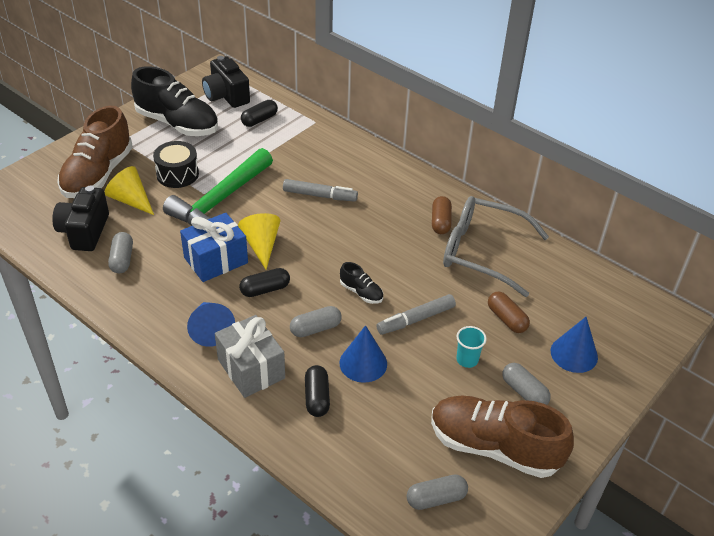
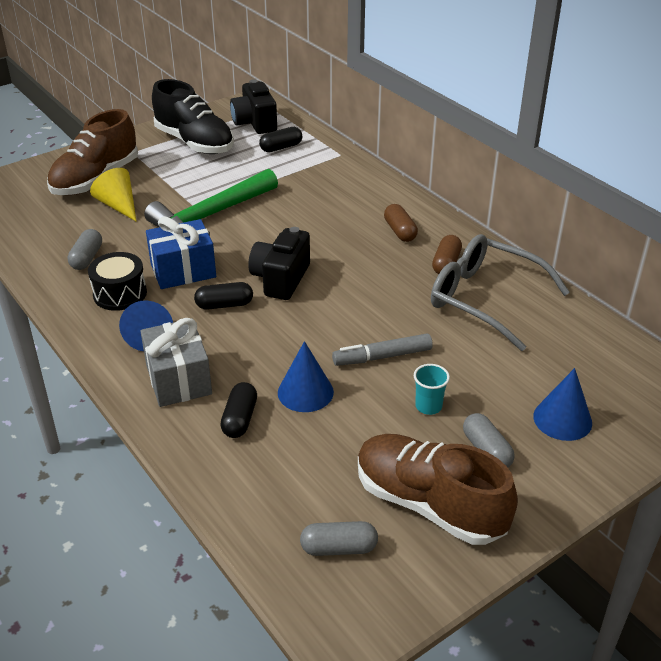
camera: 15 degrees right, 5 degrees down
black camera [52,186,109,251] -> black camera moved to [248,227,310,300]
black drum [153,141,199,188] -> black drum moved to [88,252,147,311]
yellow cone [238,213,280,269] -> none
grey marker [283,179,358,202] -> none
grey capsule [290,306,342,337] -> none
black shoe [340,262,383,304] -> none
brown capsule [488,292,530,333] -> brown capsule moved to [384,204,418,242]

